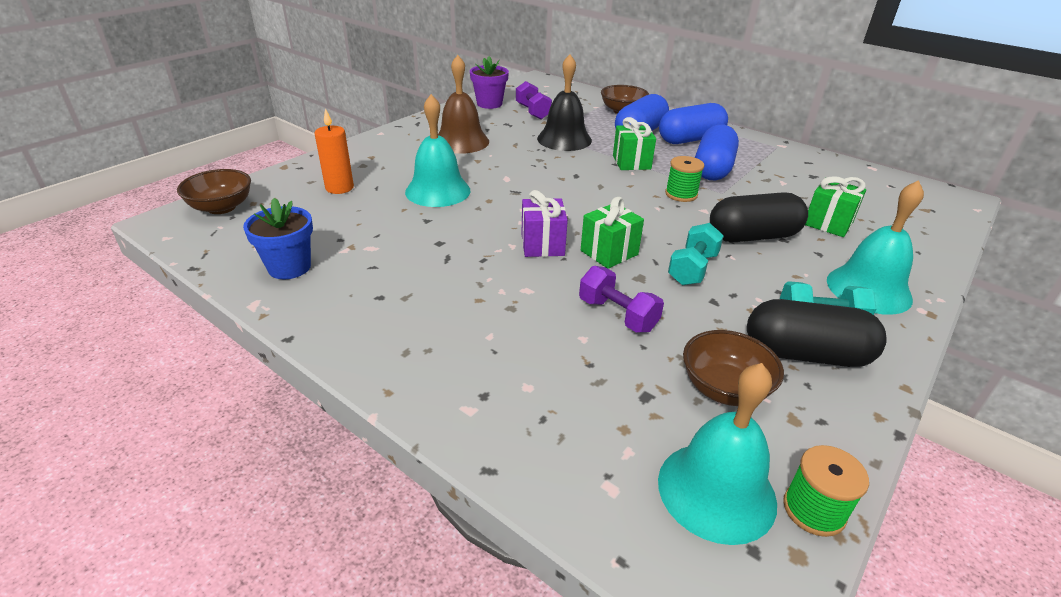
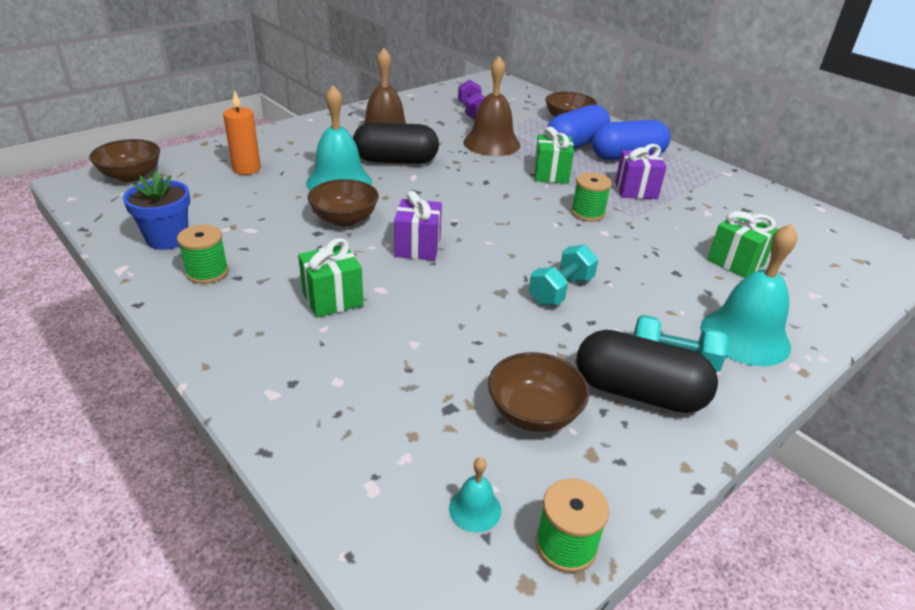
camera: 10 degrees right, 0 degrees up
purple flower pot [470,56,509,109] -> none
black bell [537,55,592,151] -> brown bell [463,56,520,156]
purple dumbbell [579,266,664,333] -> none
green gift [581,197,644,269] -> green gift moved to [298,238,364,318]
turquoise bell [658,363,777,545] -> turquoise bell [449,458,501,532], size x0.44
blue capsule [695,124,739,180] -> purple gift [615,144,667,199]
black capsule [710,193,808,242] -> black capsule moved to [353,122,439,164]
none -> green spool [177,224,229,284]
none -> brown bowl [308,179,379,227]

